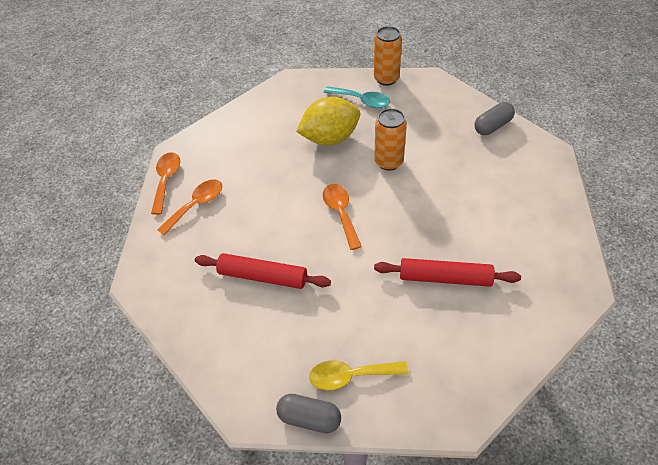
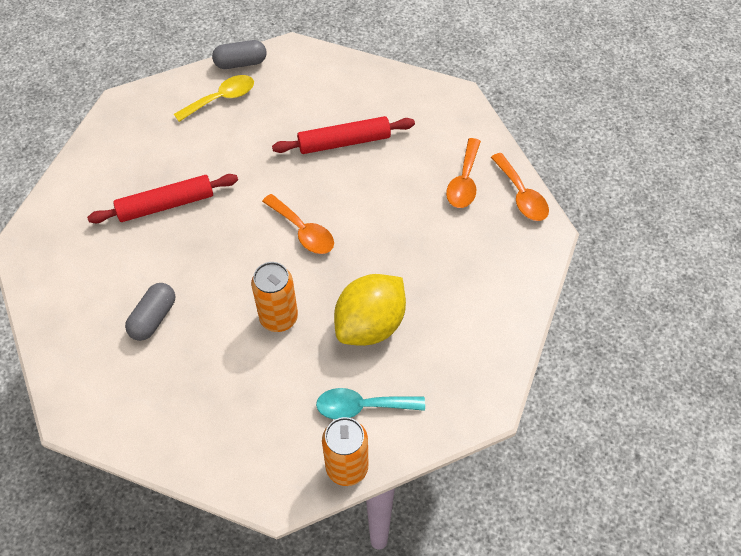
camera: 150 degrees right, 5 degrees up
grey capsule [475,102,515,135] -> grey capsule moved to [125,283,175,341]

